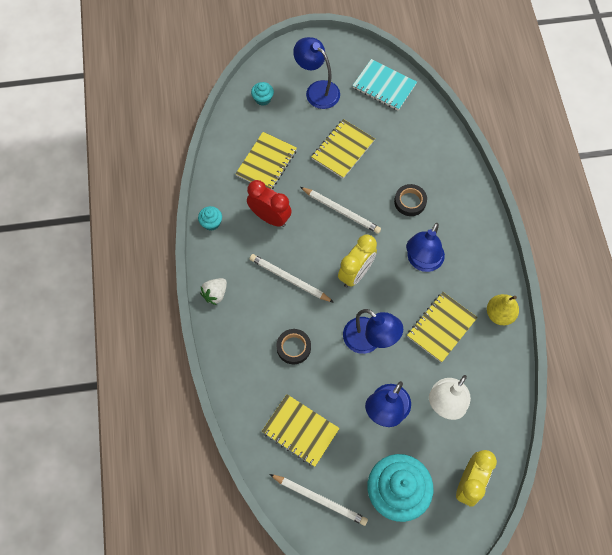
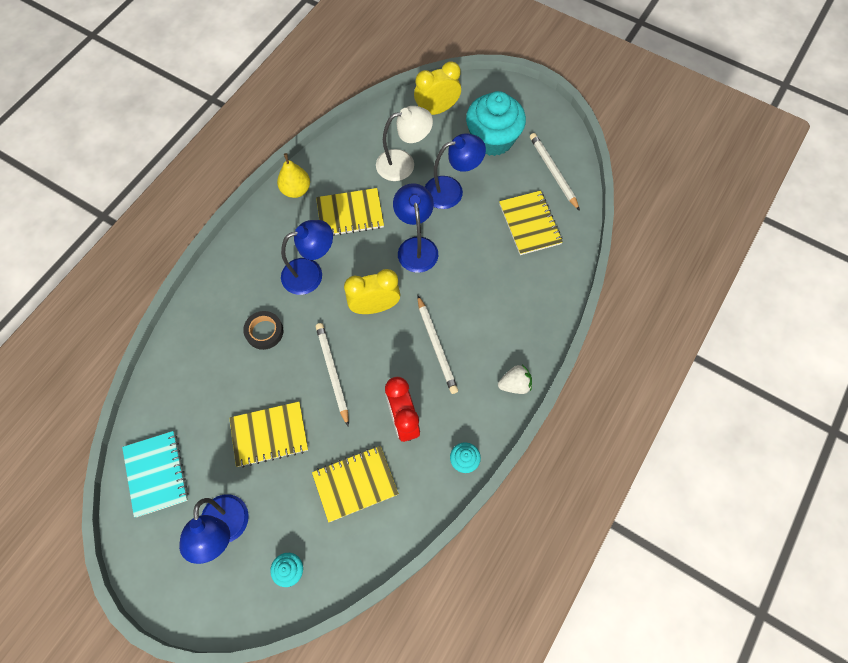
camera: 140 degrees left, 0 degrees up
black tape [276,329,311,364] -> none

